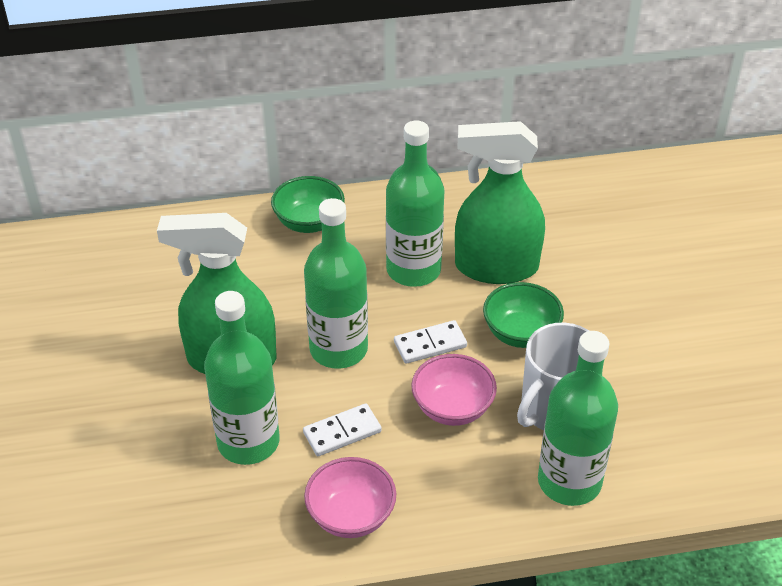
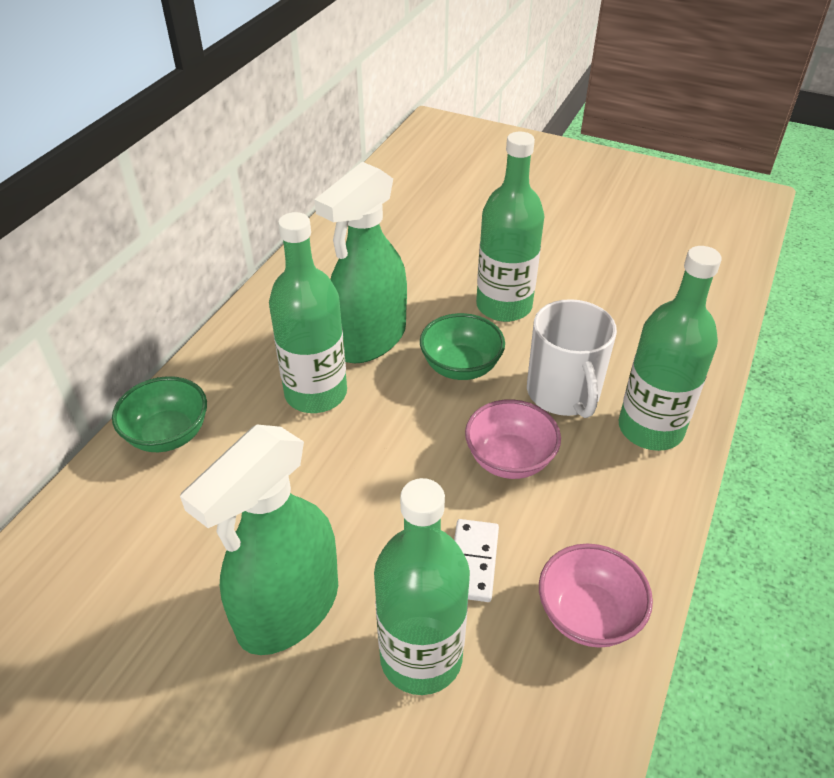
camera: 55 degrees left, 0 degrees up
green bottle [304,198,368,369] -> green bottle moved to [476,132,544,322]
white domino [394,320,467,364] -> none

